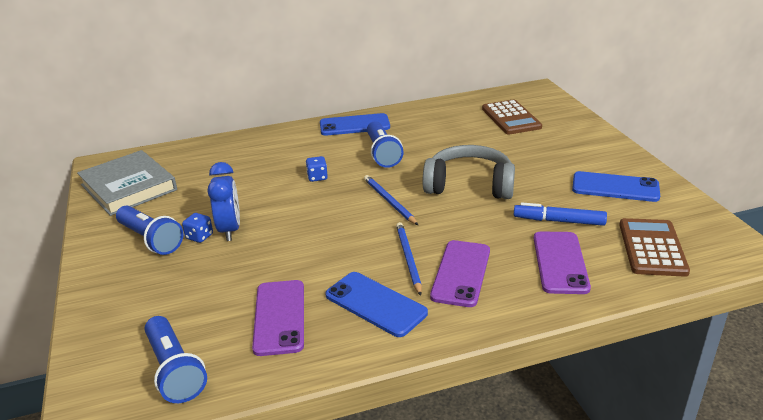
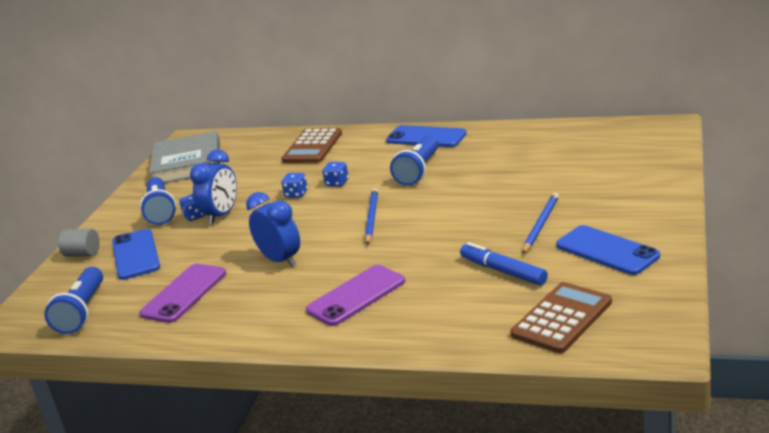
camera: 35 degrees right, 5 degrees down
blue phone [325,272,428,337] -> blue phone moved to [112,229,160,280]
blue pencil [396,222,422,296] -> blue pencil moved to [523,193,559,254]
grey headphones [422,145,515,199] -> none
brown calculator [482,99,542,135] -> brown calculator moved to [282,128,342,163]
purple phone [534,232,591,294] -> none
none -> grey cylinder [58,229,100,257]
none -> blue clock [246,192,300,267]
none -> blue dice [281,173,308,198]

